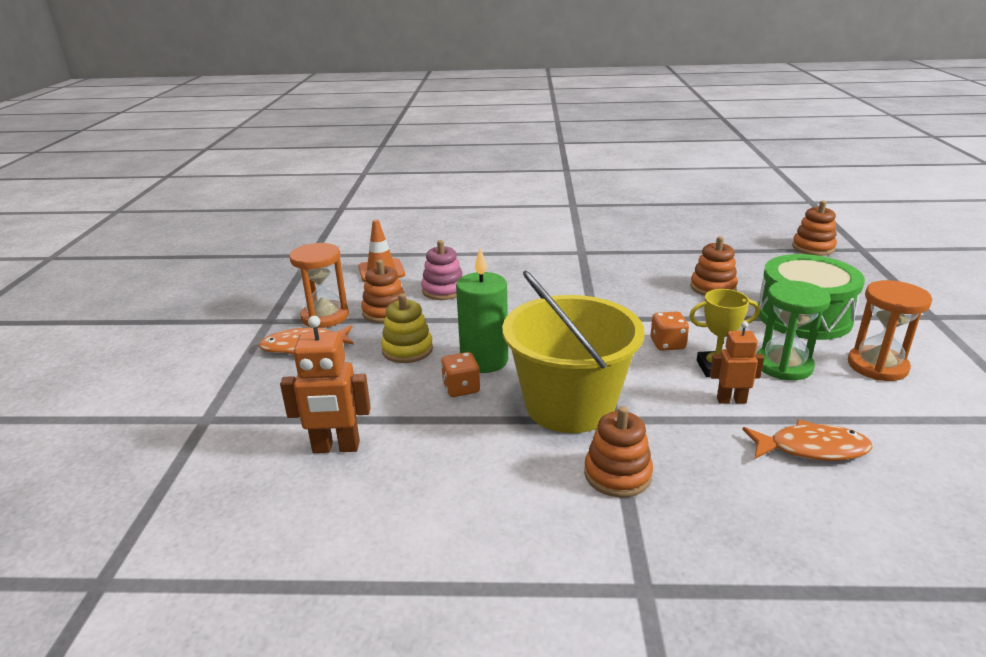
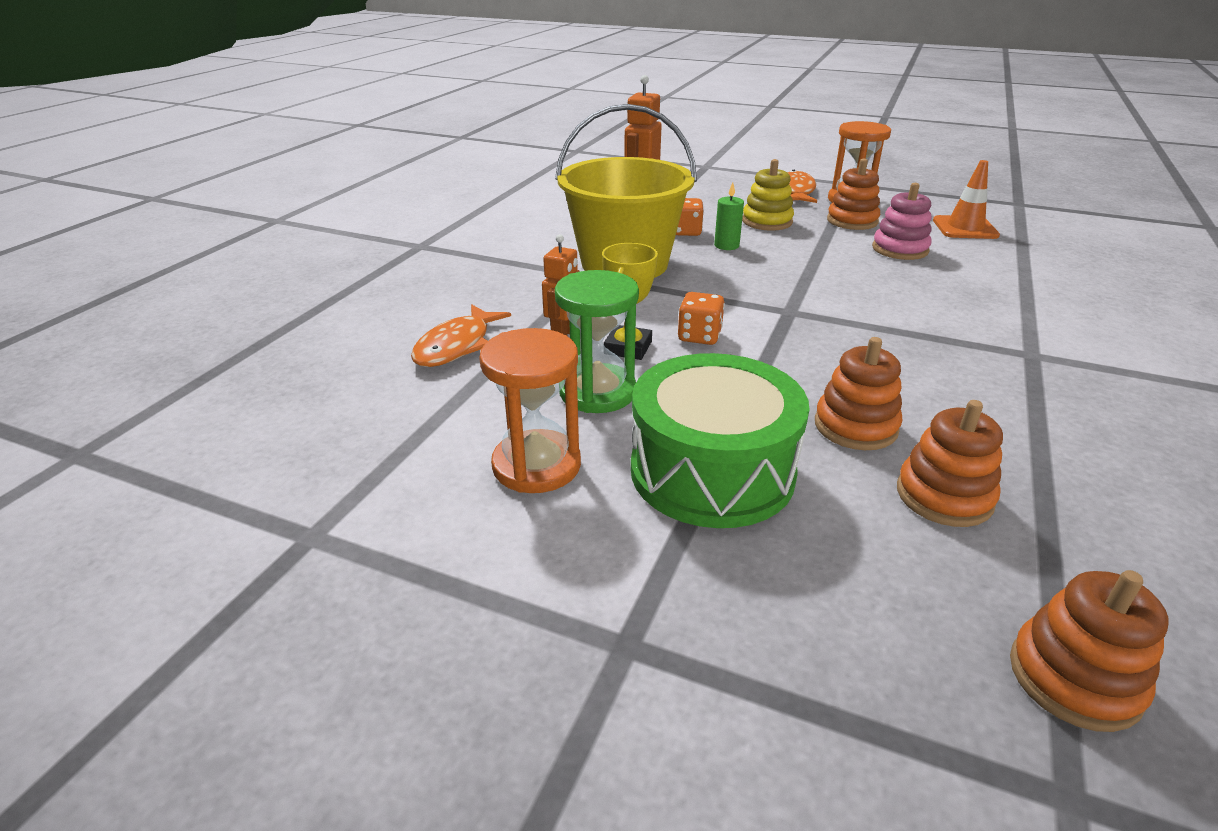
camera: 110 degrees right, 5 degrees up
green candle [456,248,508,373] -> green candle [714,182,744,250], size x0.51
orange stacking toy [584,406,653,498] -> orange stacking toy moved to [897,400,1003,527]

